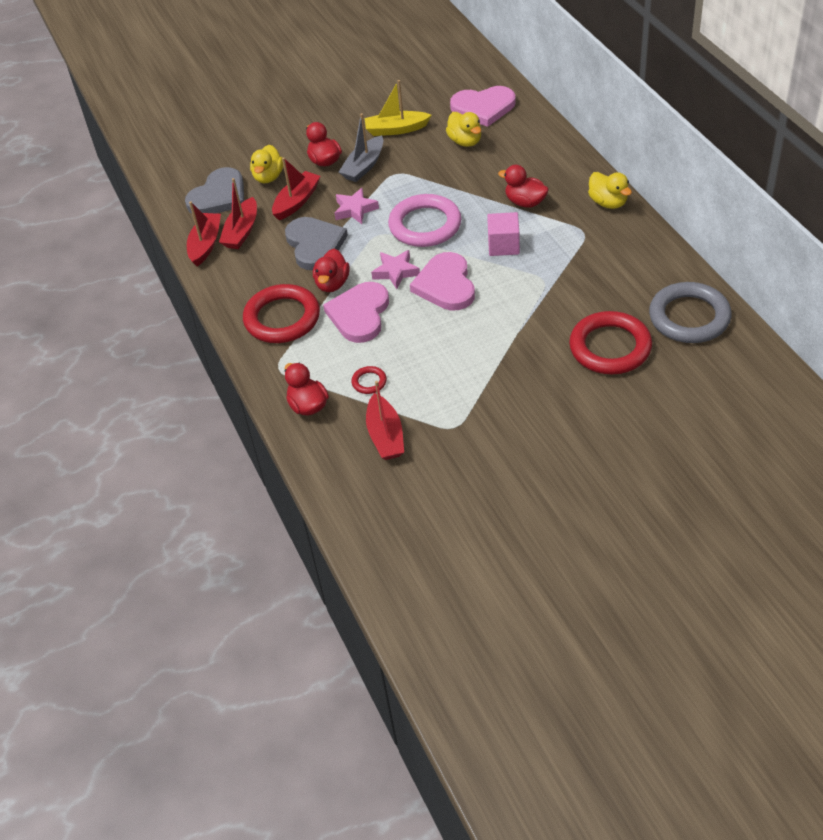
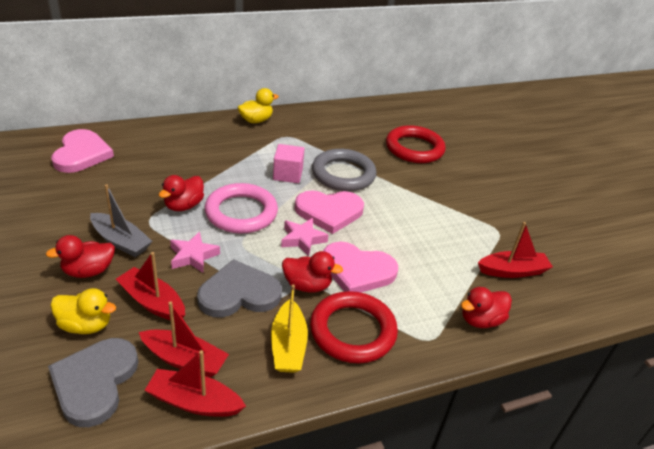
camera: 95 degrees left, 10 degrees down
grey heart [185,167,244,214] -> grey heart turned 120 degrees counterclockwise [48,338,139,427]
red ring [351,366,387,394] -> none
yellow boat [365,80,431,136] -> yellow boat moved to [271,284,308,373]
yellow duck [446,112,481,147] -> none
red duck [498,165,549,208] -> red duck moved to [159,175,204,211]
grey ring [649,282,732,343] -> grey ring moved to [312,149,377,191]

